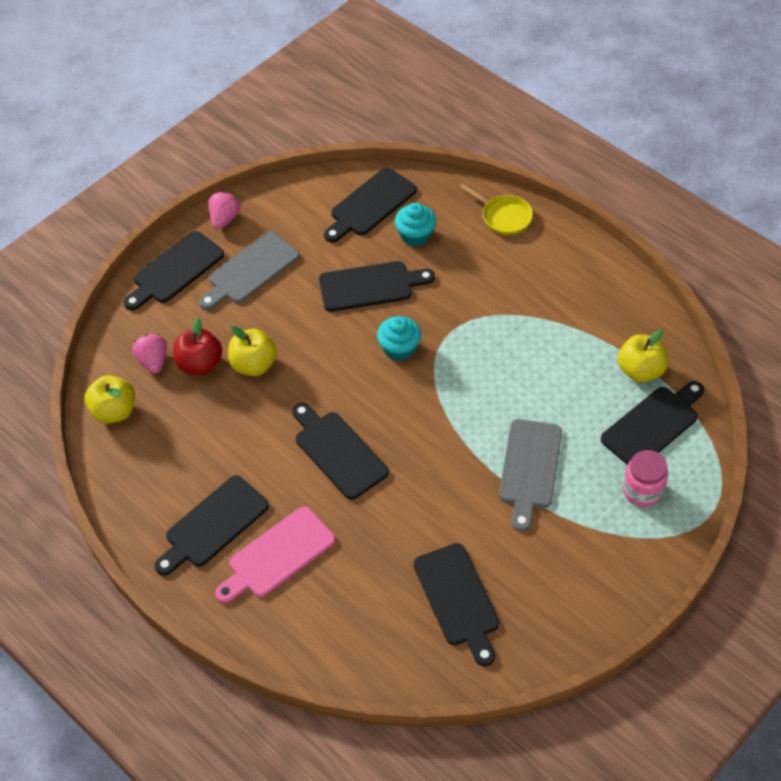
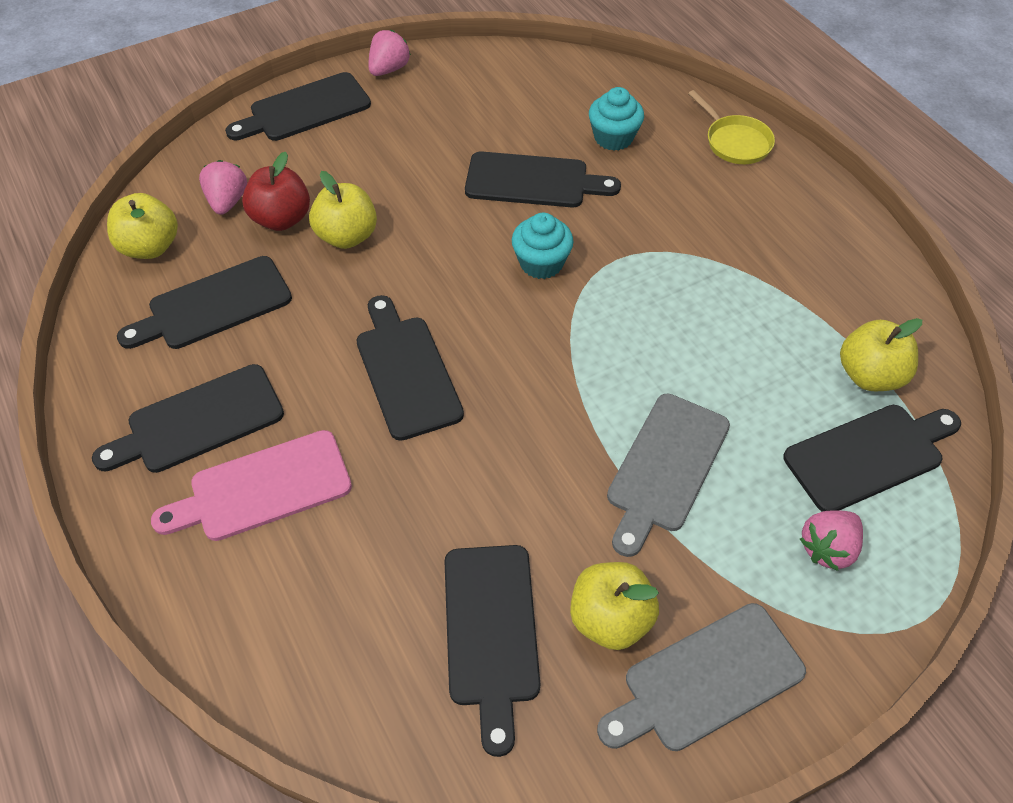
camera: 15 degrees right, 0 degrees up
grey cutting board [199,232,300,310] -> grey cutting board moved to [597,603,806,751]
black cutting board [324,168,417,243] -> black cutting board moved to [117,256,292,349]
pink jar [623,450,668,507] -> pink strawberry [800,510,863,571]
none -> yellow apple [570,562,659,650]

